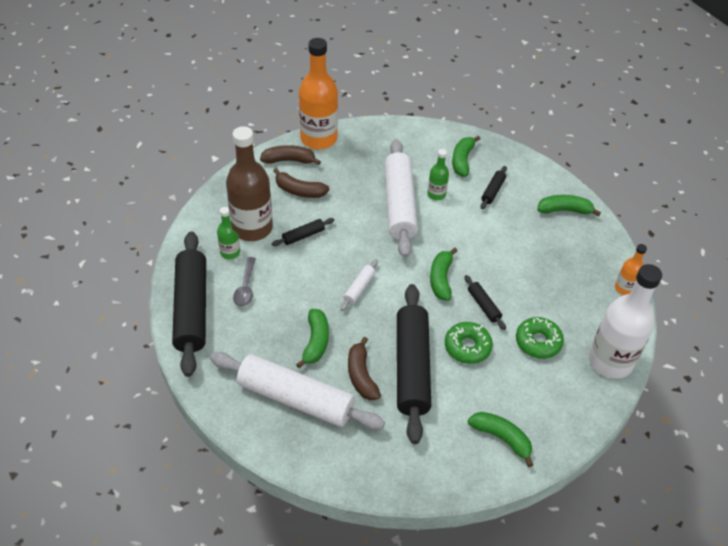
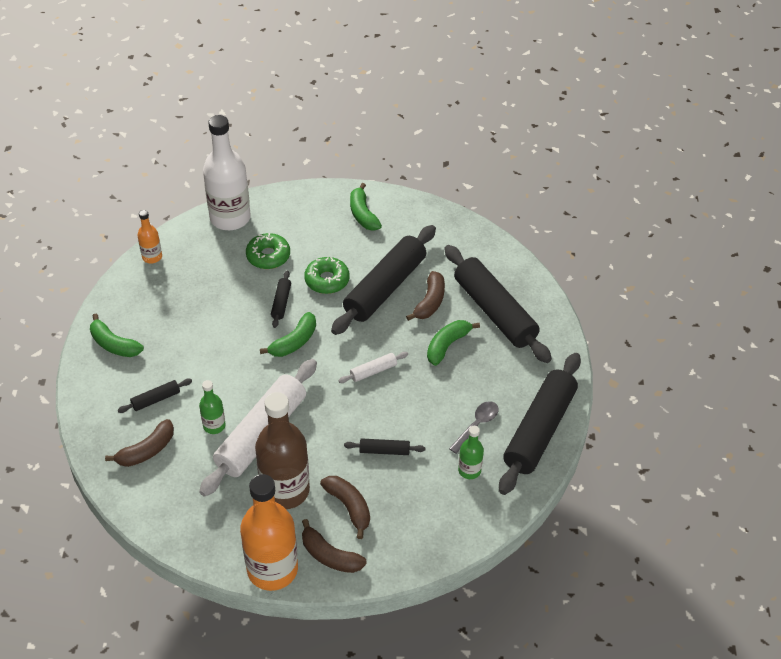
camera: 145 degrees left, 0 degrees up
white rolling pin [210,352,385,430] -> black rolling pin [444,245,552,363]
brown bottle [226,126,273,241] -> brown bottle moved to [255,392,310,509]
green banana [452,136,480,177] -> brown banana [105,419,174,467]

